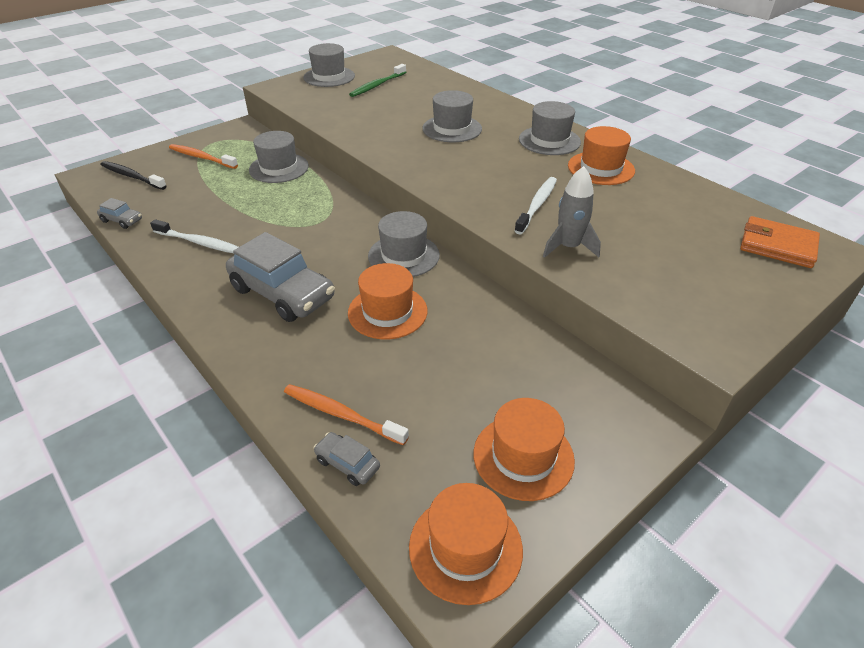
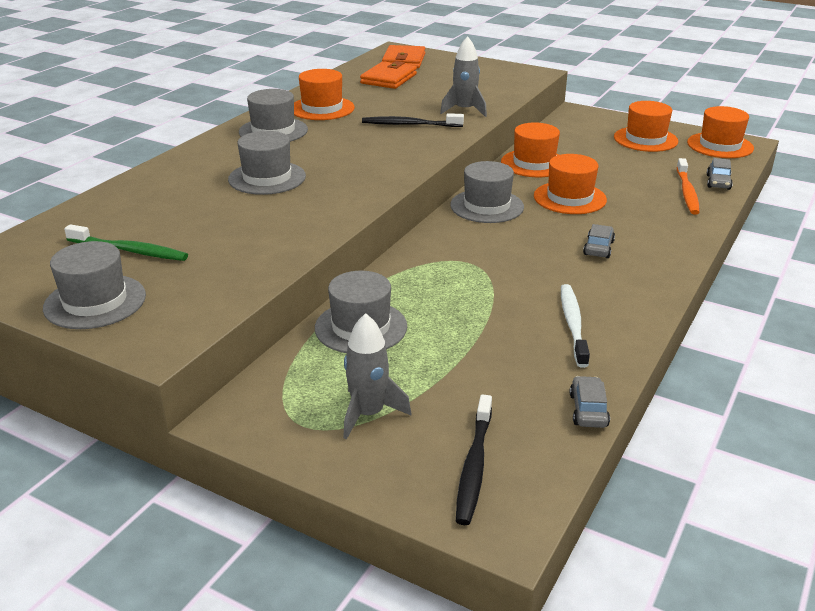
camera: 110 degrees left, 10 degrees down
orange toothbrush [169,144,238,169] -> grey rocket [343,313,411,440]
grey car [226,232,335,322] -> grey car [583,224,615,258], size x0.45
white toothbrush [514,177,557,234] -> black toothbrush [362,113,464,127]
none -> orange wallet [360,61,417,89]
none -> orange hat [501,123,560,177]

